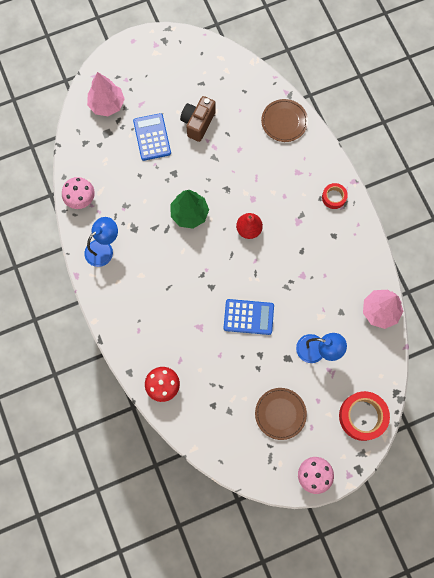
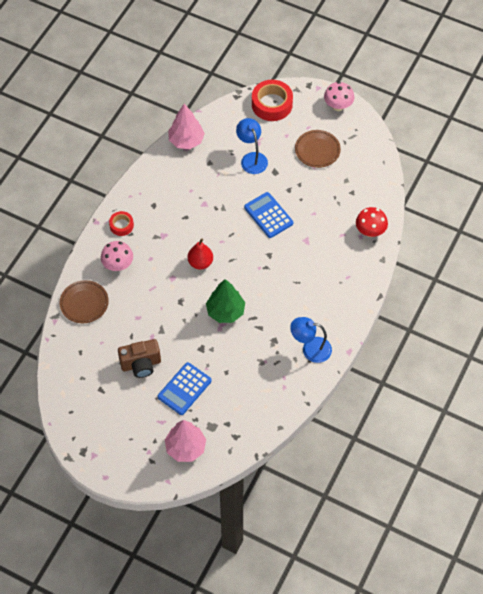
camera: 130 degrees left, 15 degrees down
pink mushroom [62,177,95,209] -> pink mushroom moved to [101,241,133,271]

